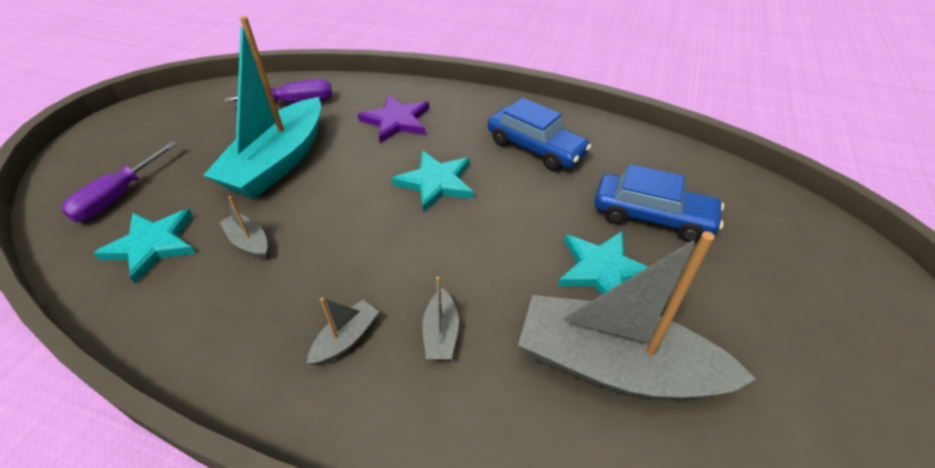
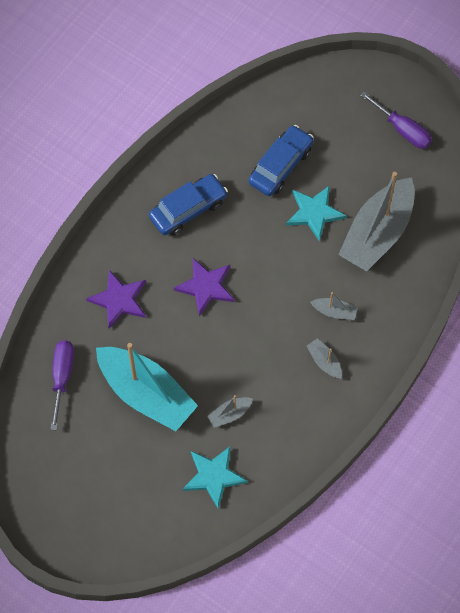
camera: 75 degrees left, 20 degrees up
purple screwdriver [61,141,177,222] -> purple screwdriver moved to [360,91,432,149]
turquoise star [392,151,473,212] -> purple star [174,258,234,316]

